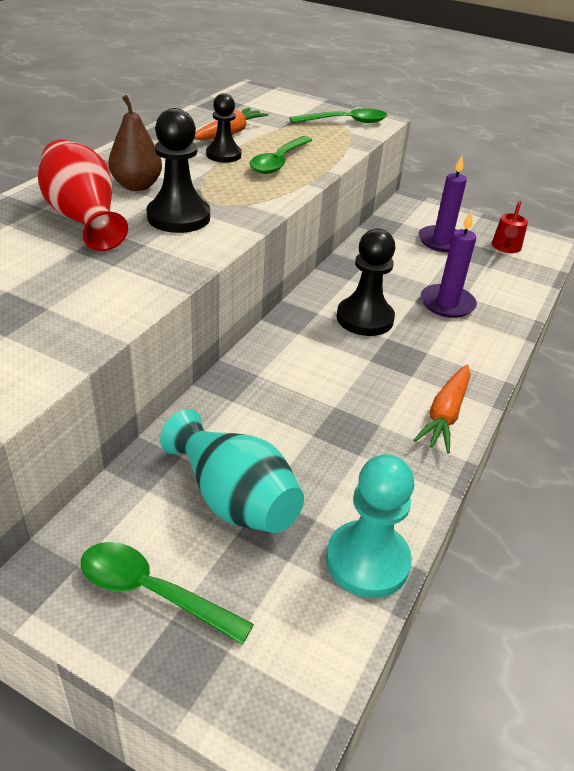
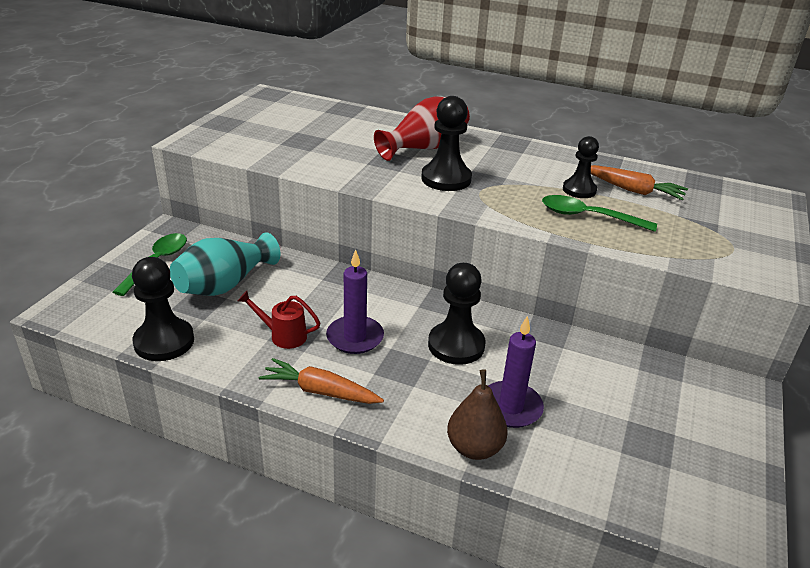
camera: 85 degrees right, 5 degrees down
brown pear [108,95,162,191] -> brown pear moved to [447,369,508,460]
green spoon [289,108,387,123] -> none
turquoise pawn [326,454,414,598] -> black pawn [132,257,194,361]
purple candle [418,156,467,252] -> purple candle moved to [326,249,384,354]
red watering can [492,201,528,253] -> red watering can moved to [238,291,320,349]

